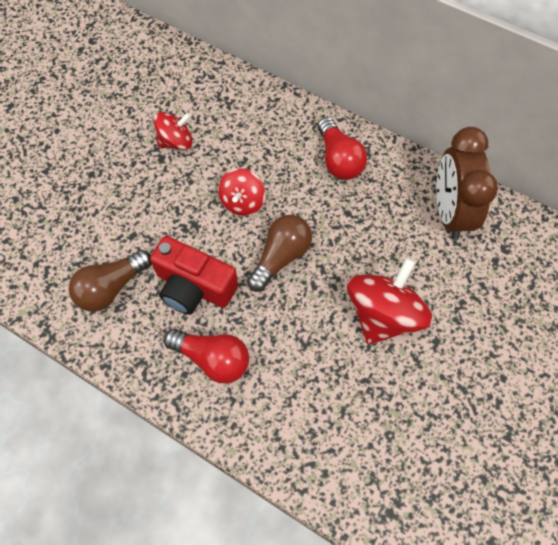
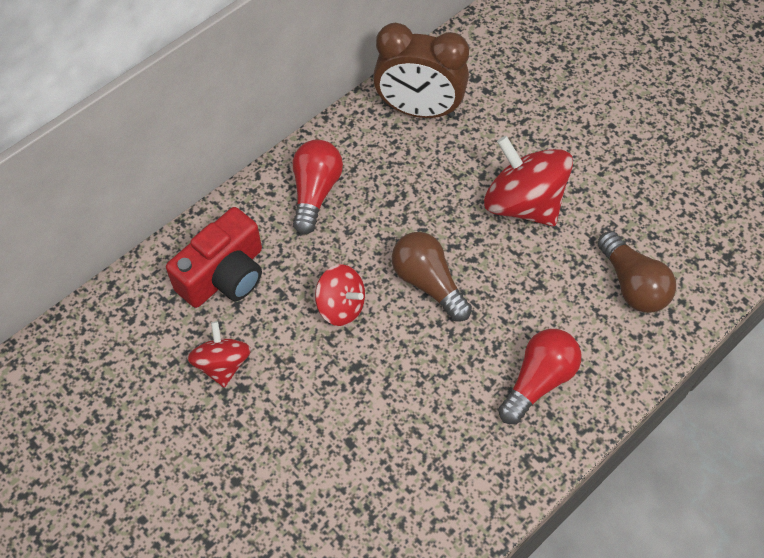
camera: 75 degrees left, 5 degrees down
brown light bulb [69,250,151,312] -> brown light bulb moved to [598,231,676,313]
red camera [150,236,238,315] -> red camera moved to [166,207,262,308]
red light bulb [318,117,367,180] -> red light bulb turned 75 degrees counterclockwise [293,140,343,234]

